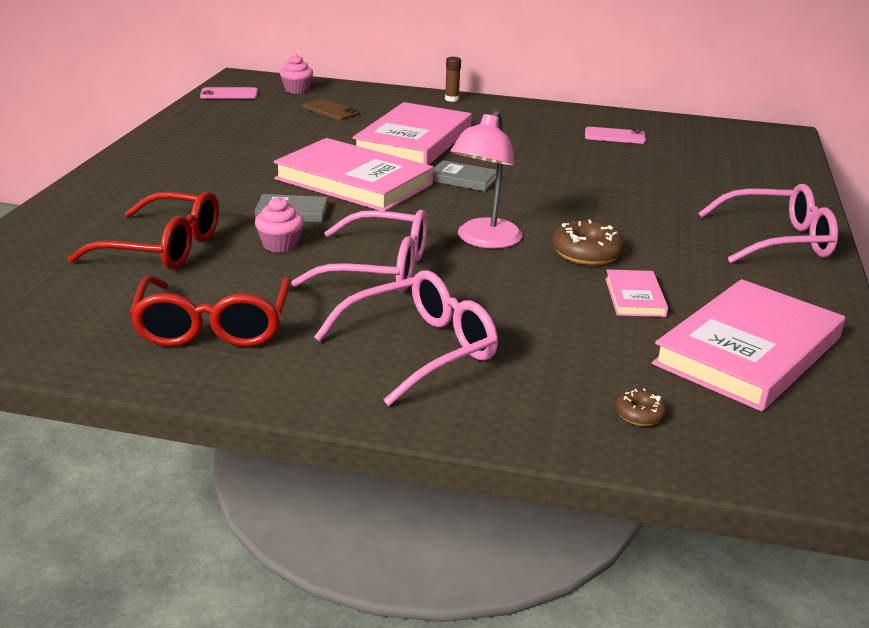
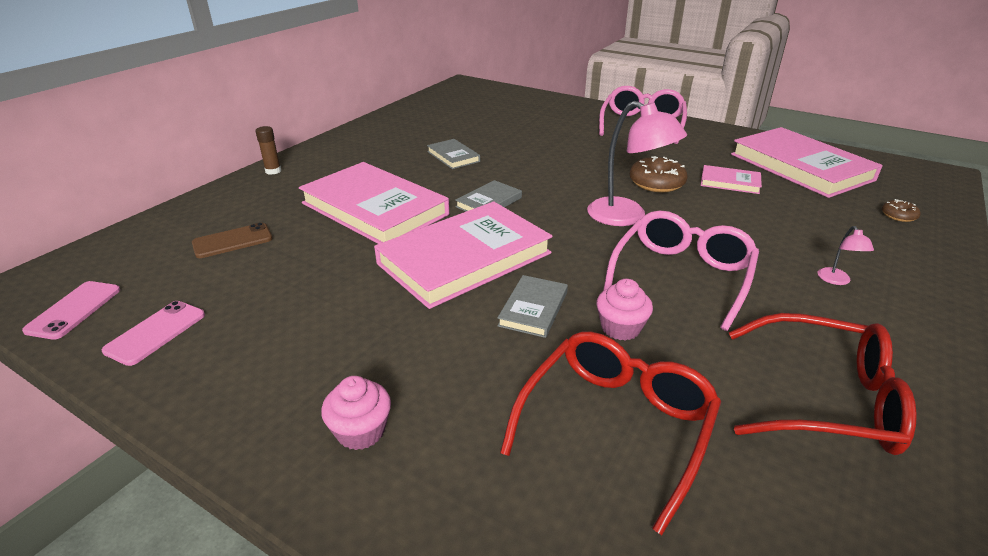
camera: 70 degrees left, 5 degrees up
pink cupcake [280,54,313,94] -> pink cupcake moved to [321,376,391,450]
pink glasses [314,270,498,406] -> pink lamp [818,226,874,285]
pink phone [585,127,646,144] -> pink phone moved to [102,301,205,366]
none -> grey book [427,139,480,169]

